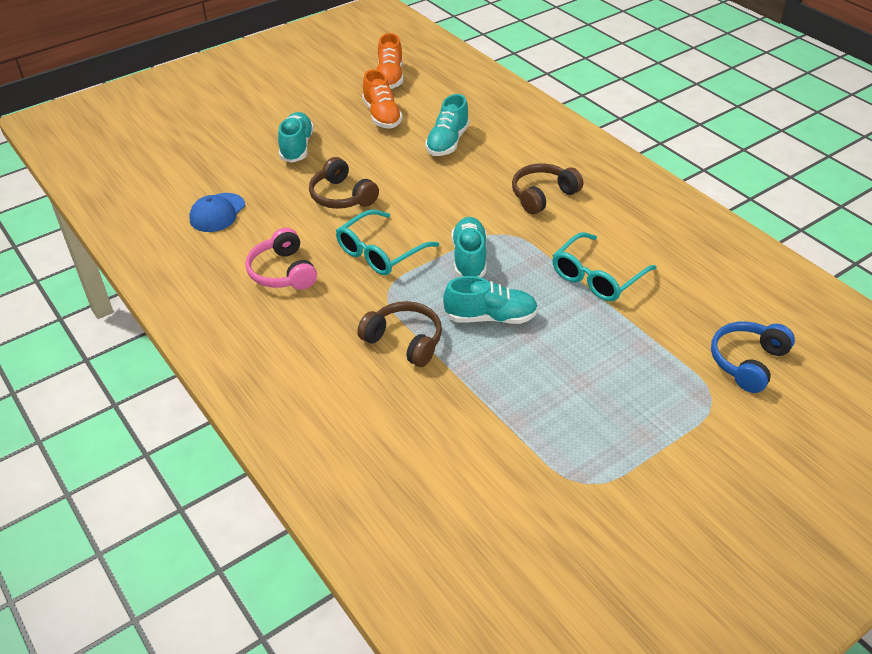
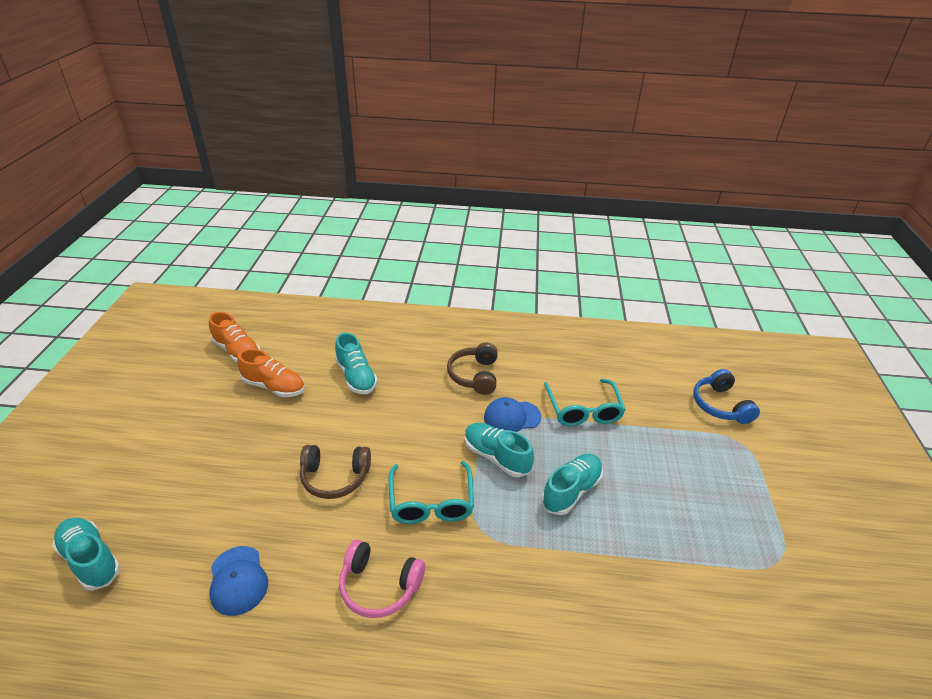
camera: 50 degrees left, 5 degrees down
turquoise shoe [278,112,314,163] -> turquoise shoe moved to [52,518,120,591]
brown headphones [357,301,442,367] -> none
none -> blue cap [484,397,541,432]

